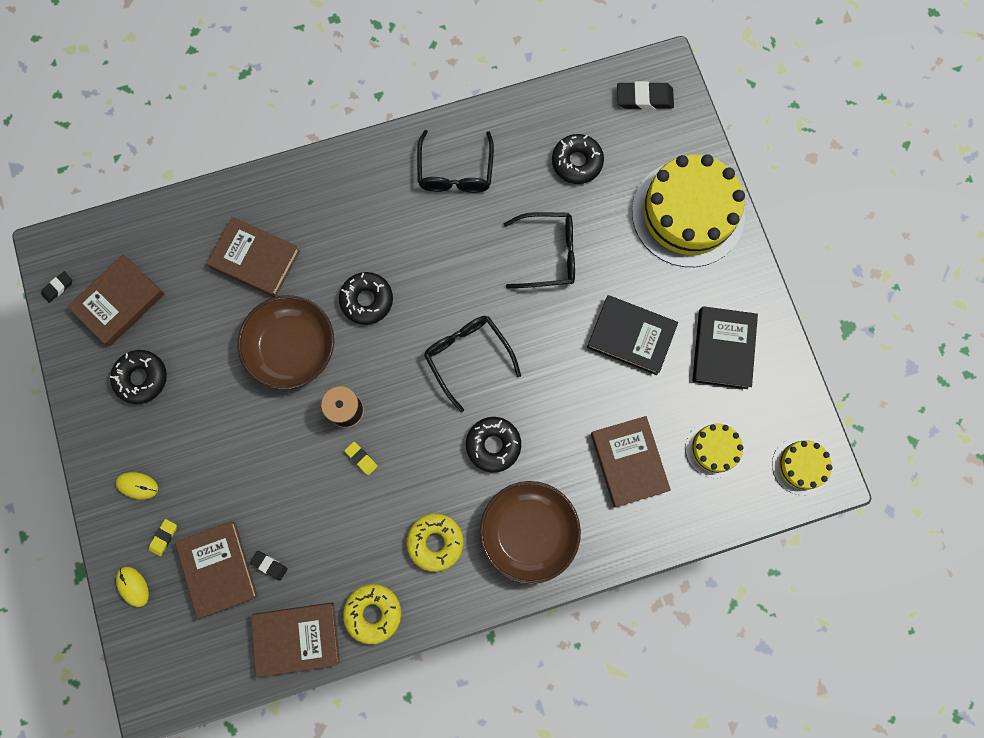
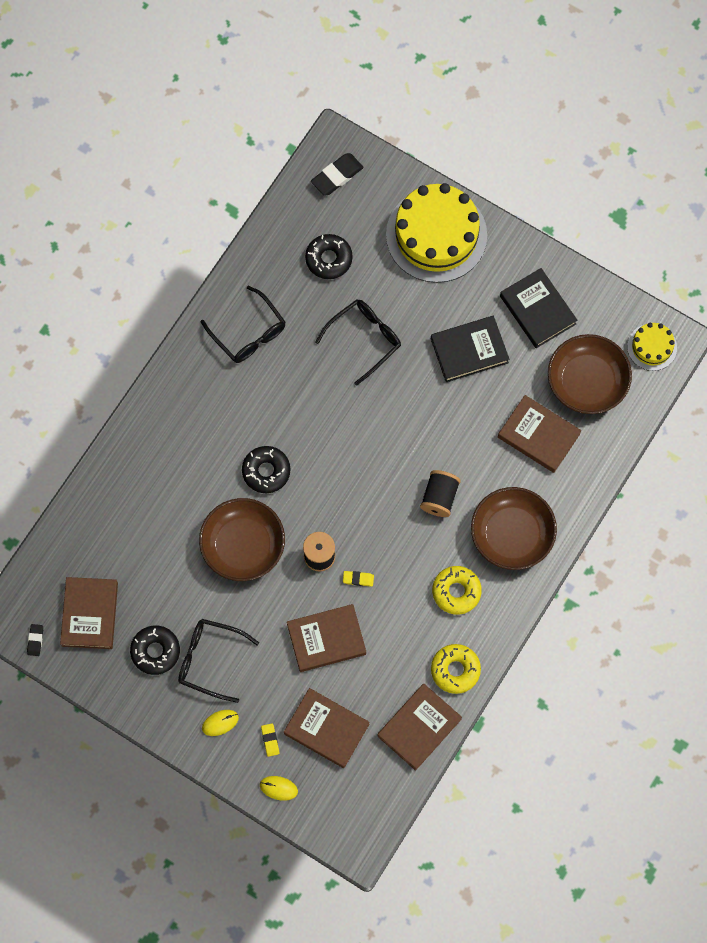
camera: 40 degrees left, 5 degrees down
brown book [206,217,300,297] -> brown book moved to [287,604,366,672]
black eraser [250,551,288,581] -> none
black glasses [424,316,521,412] -> black glasses moved to [178,619,259,703]
black donut [466,417,521,473] -> black spool [420,470,461,517]
yellow cake [685,421,743,478] -> brown bowl [548,334,632,414]

